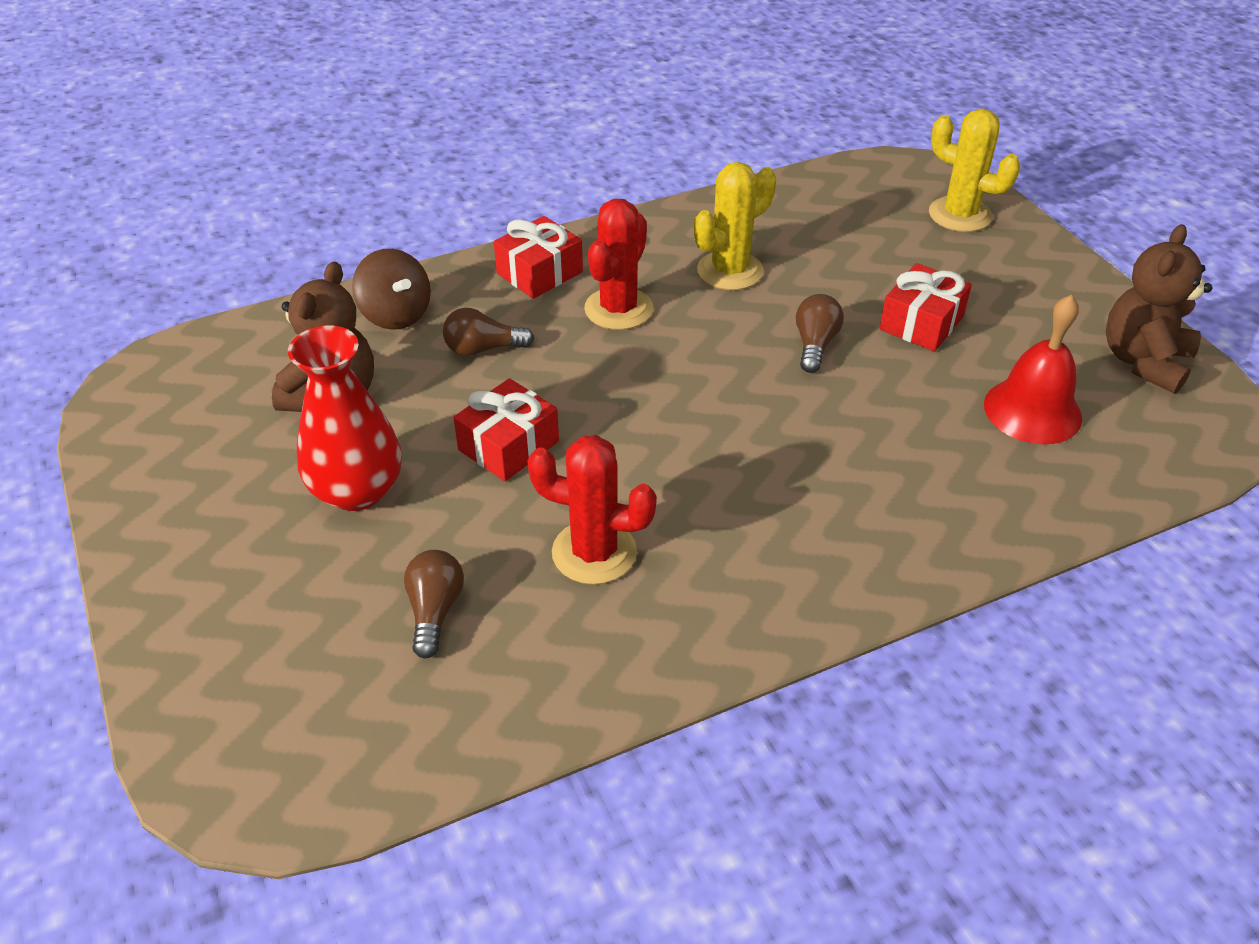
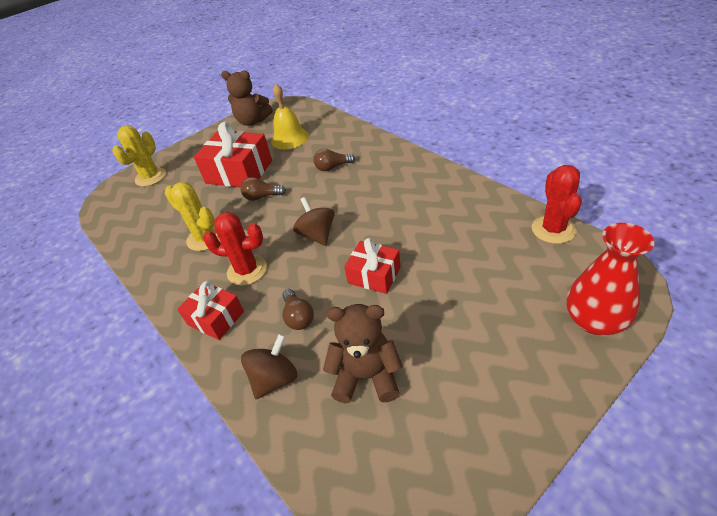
camera: 100 degrees left, 0 degrees up
red vase [288,326,402,511] -> red vase moved to [567,223,654,335]
brown light bulb [404,550,464,658] -> brown light bulb moved to [314,149,355,171]
red cactus [527,435,657,585] -> red cactus moved to [532,165,582,244]
red gift [879,263,972,352] -> red gift [194,122,272,188], size x1.67
red bell [984,294,1082,444] -> yellow bell [271,84,309,149]
none -> brown spinning top [293,197,334,246]

